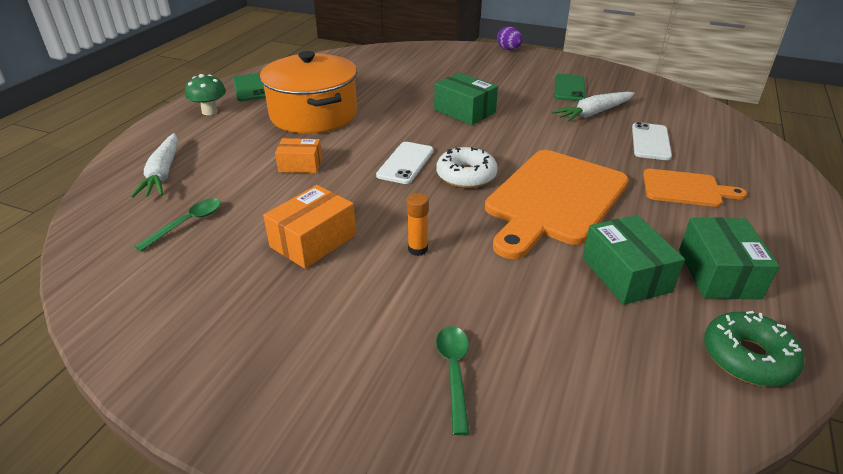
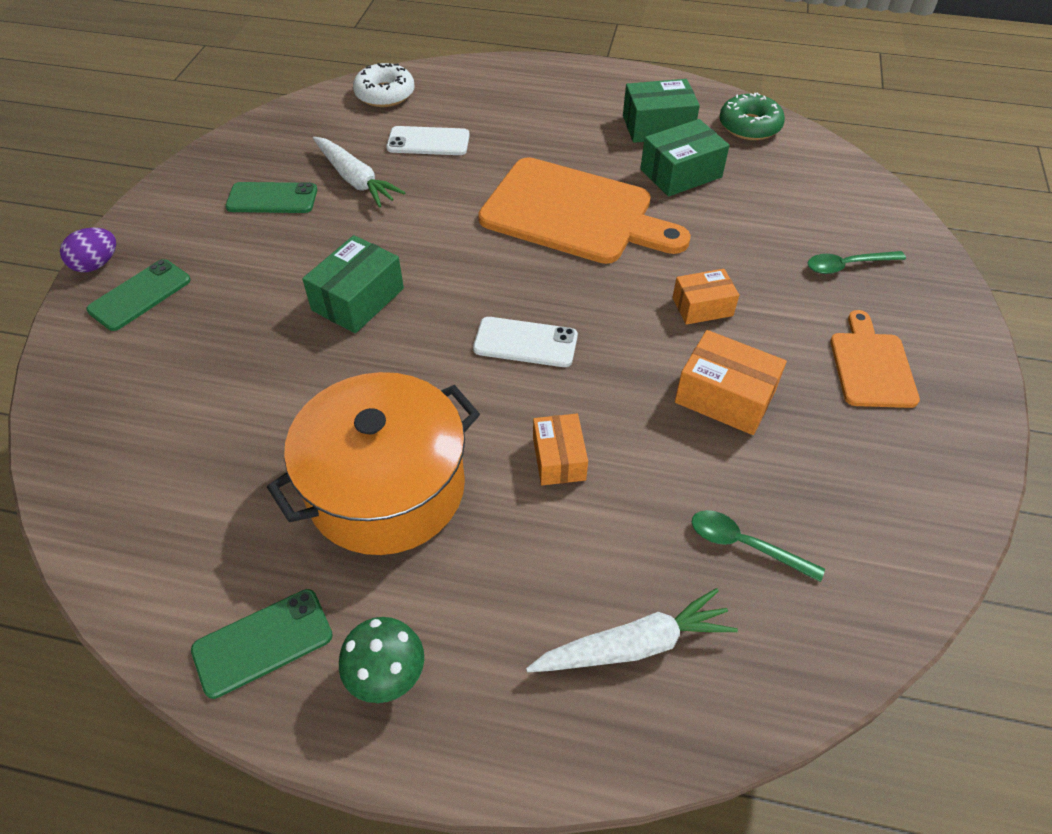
camera: 100 degrees left, 15 degrees up
orange glue stick [407,193,429,256] -> orange box [672,269,739,325]
white donut [436,147,498,188] -> white donut moved to [353,63,415,107]
orange cutting board [643,169,747,207] -> orange cutting board moved to [830,310,920,408]
none -> green phone [86,259,191,331]

